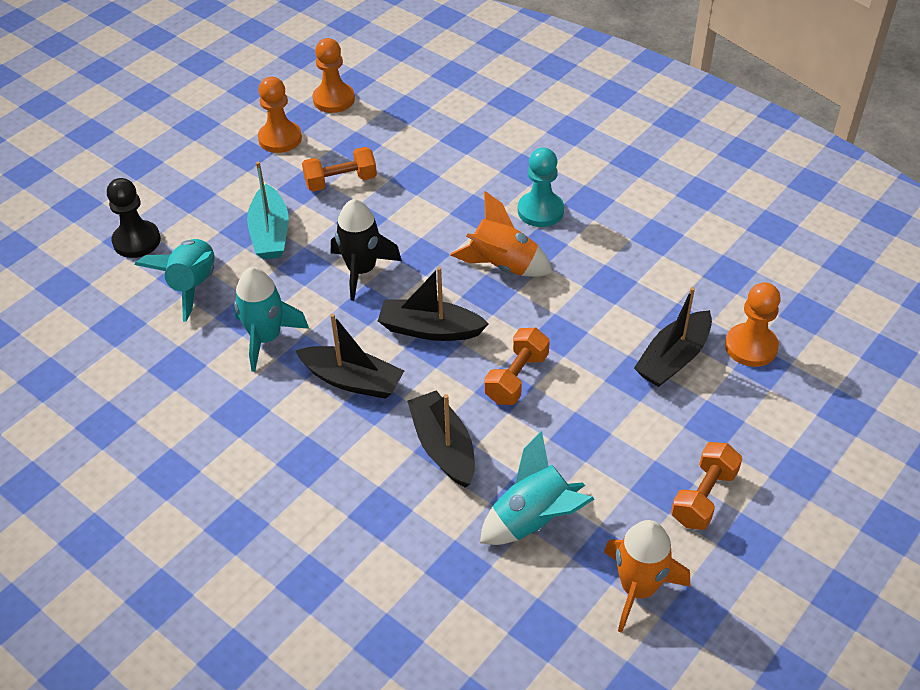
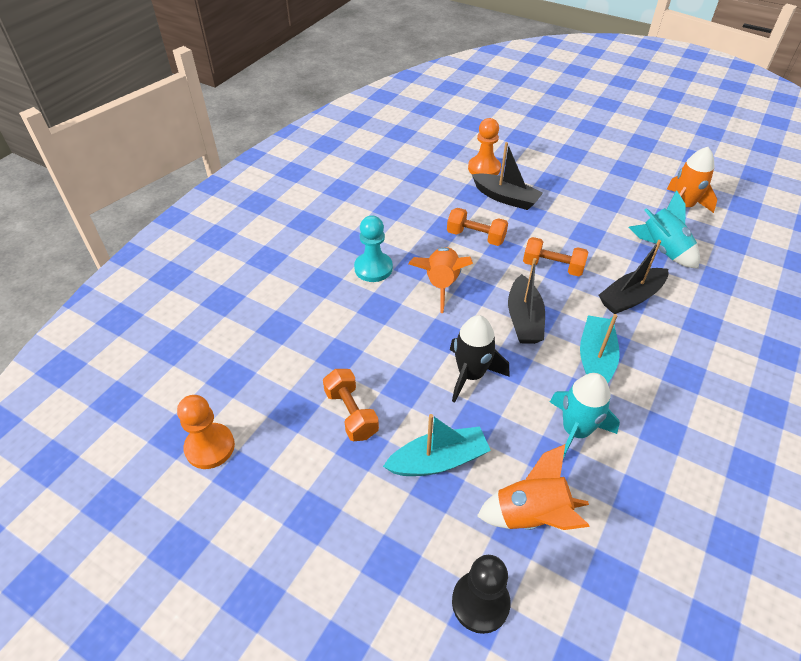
camera: 100 degrees left, 0 degrees up
turquoise rocket [135,239,215,322] -> orange rocket [477,444,590,530]
orange pawn [258,77,302,153] -> none
black boat [295,314,404,399] -> turquoise boat [580,314,620,383]
orange dumbbell [671,442,742,530] -> orange dumbbell moved to [447,208,508,246]

